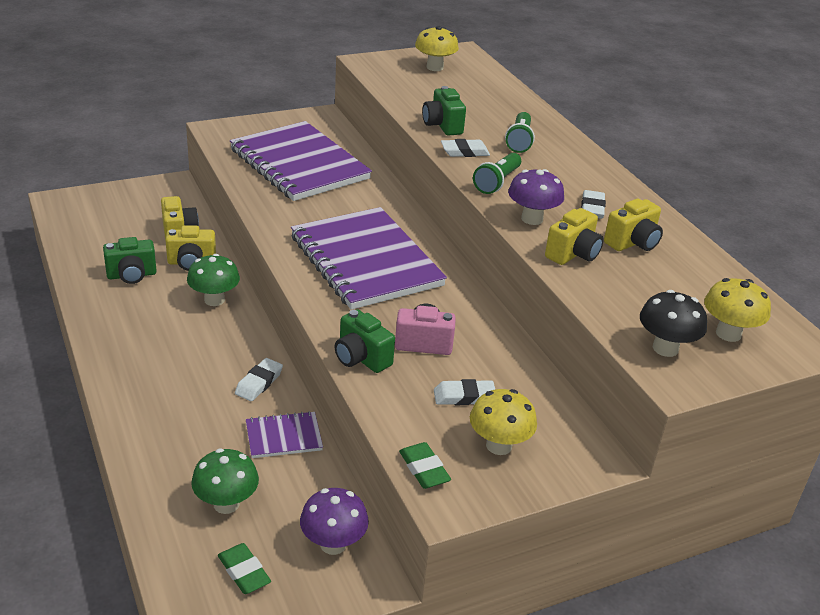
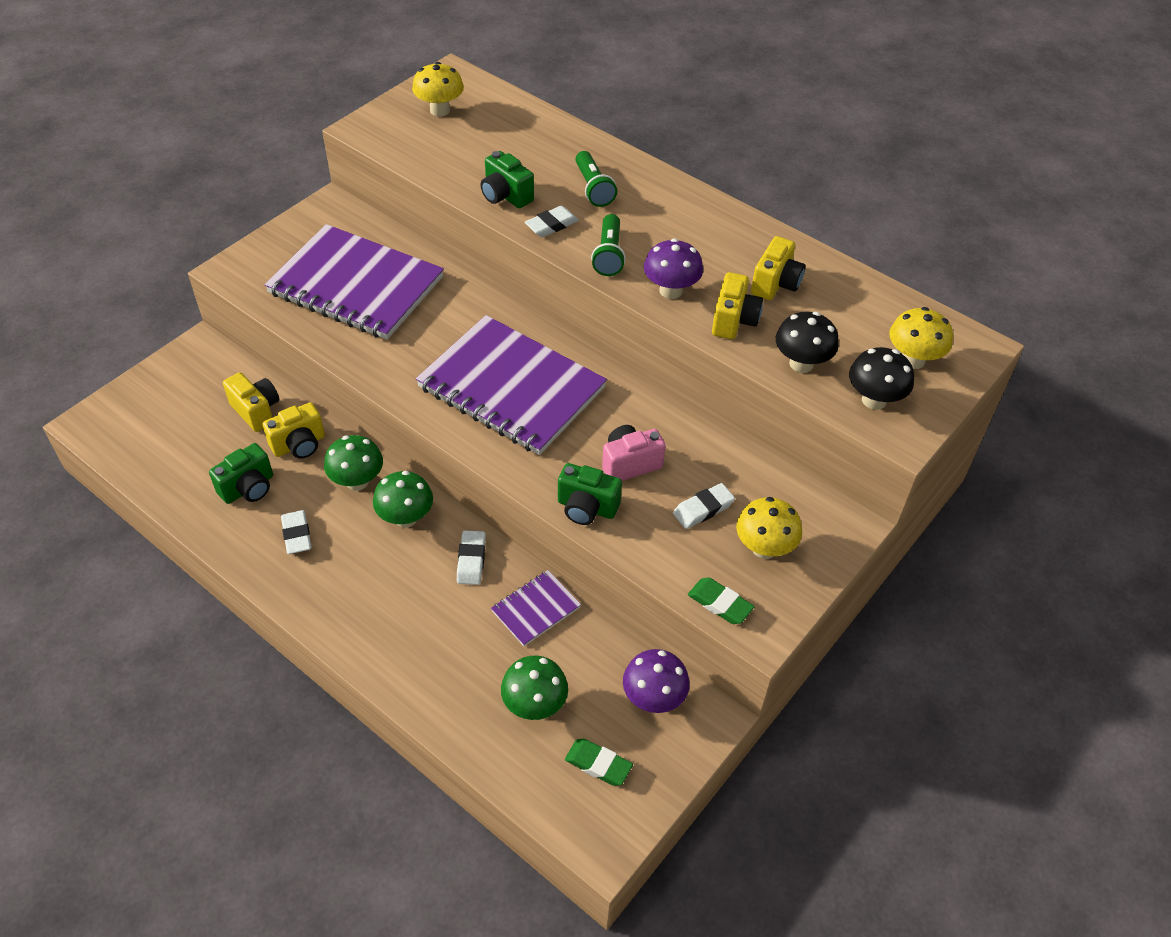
camera: 25 degrees left, 15 degrees up
white eraser [581,190,606,219] -> white eraser moved to [281,510,311,554]
none -> green mushroom [373,471,433,528]
none -> black mushroom [776,311,839,373]

